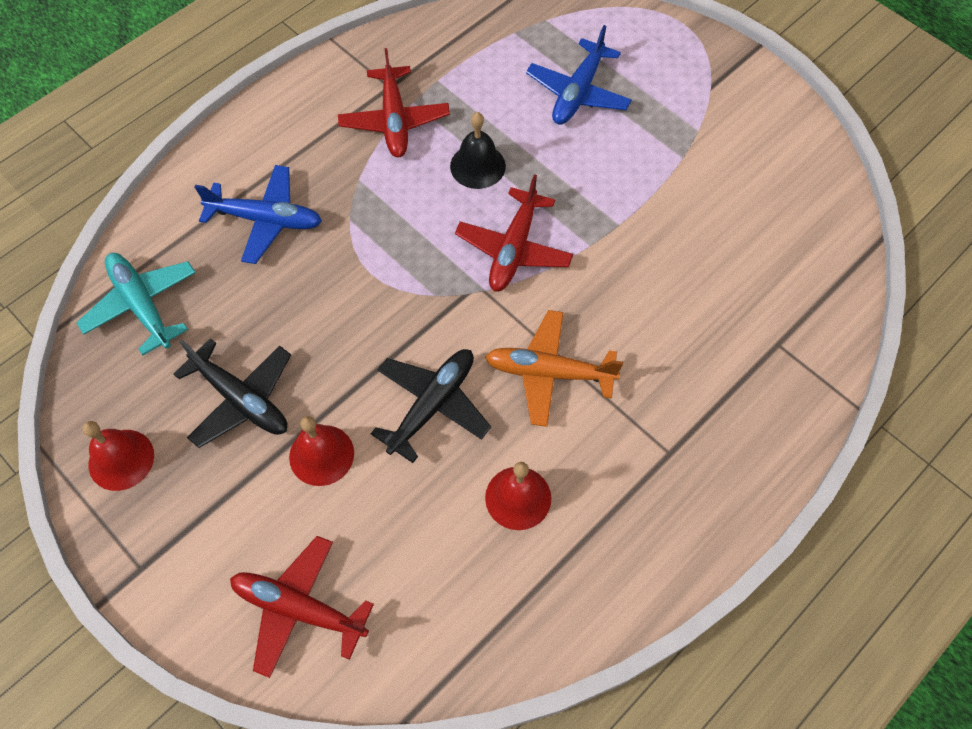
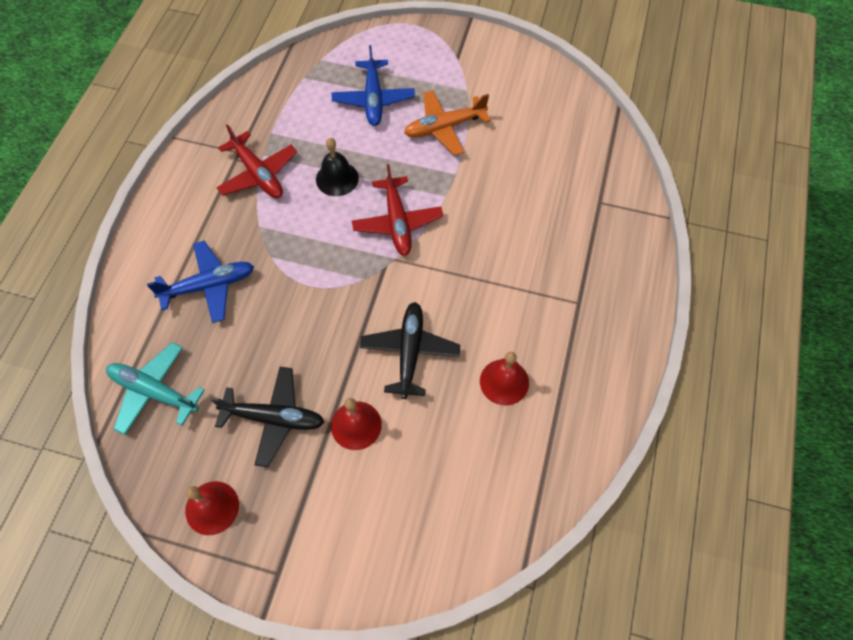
camera: 30 degrees left, 0 degrees up
red plane [230,536,374,678] -> none
orange plane [485,310,623,427] -> orange plane moved to [404,90,491,156]

